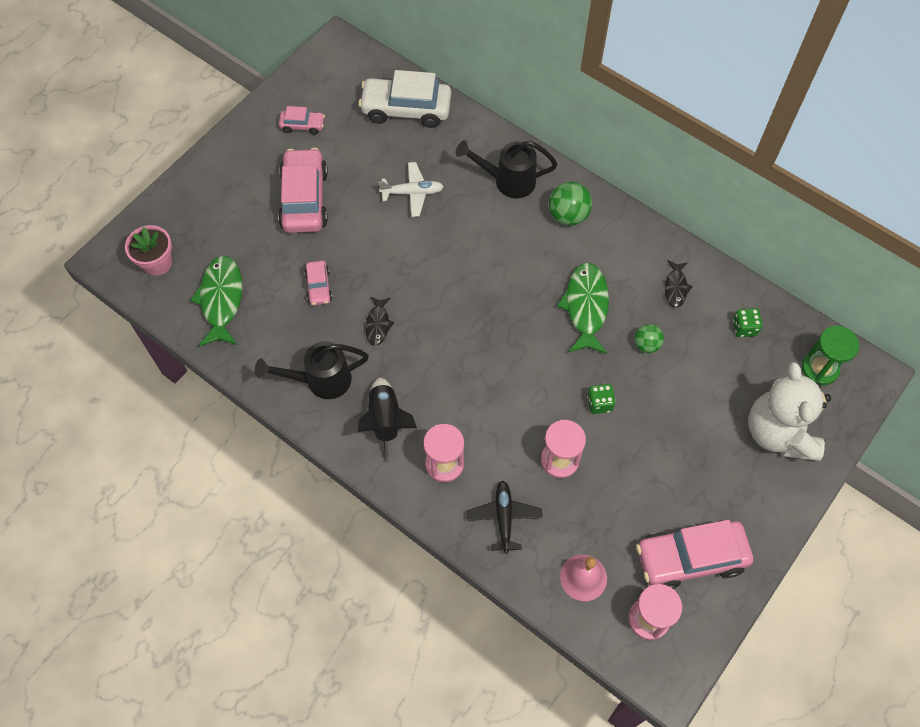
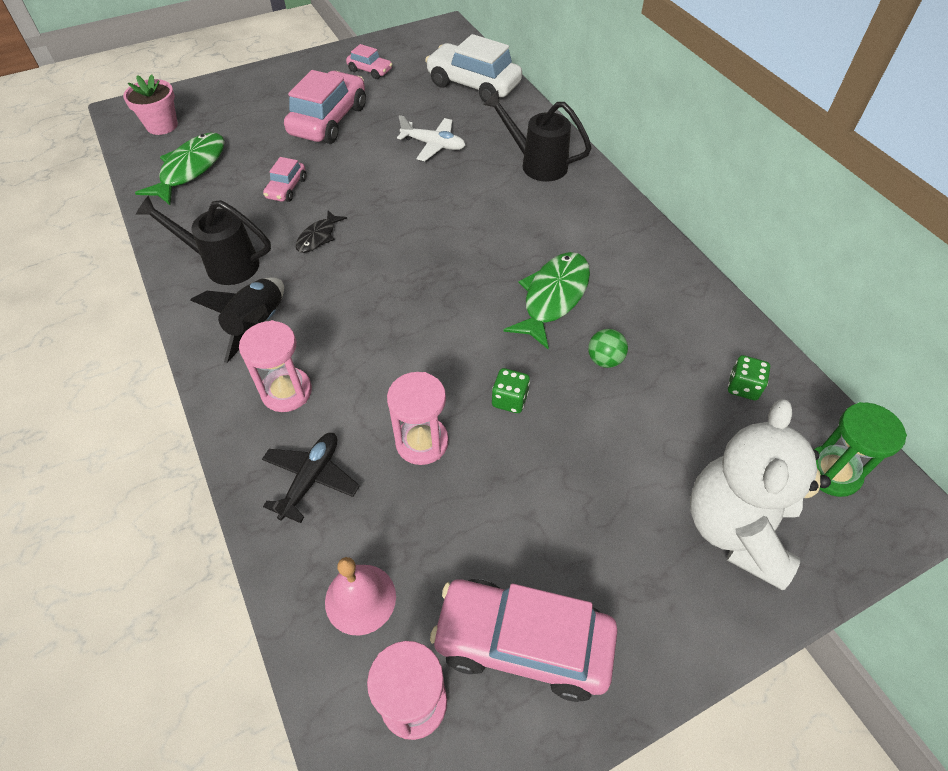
camera: 25 degrees right, 10 degrees down
green ball [549,182,592,226] -> none
black fish [665,260,693,308] -> none

